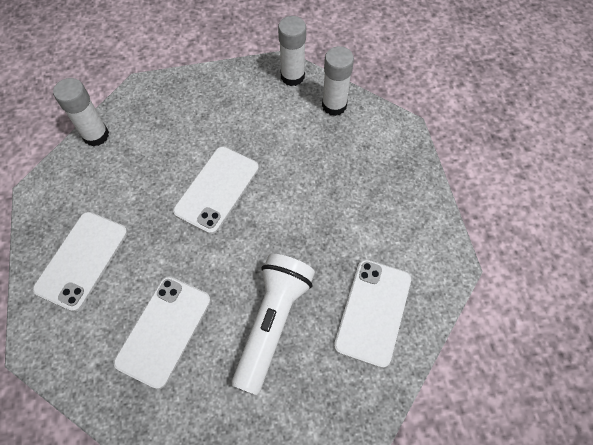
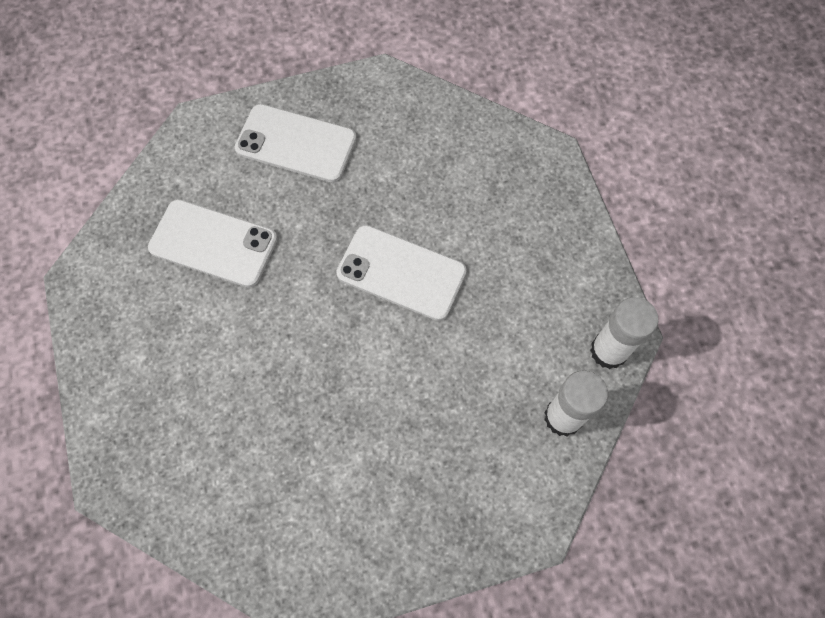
camera: 85 degrees right, 5 degrees up
white glue stick [53,78,109,147] -> none
white flashlight [232,254,315,395] -> none
white phone [334,259,411,368] -> none

